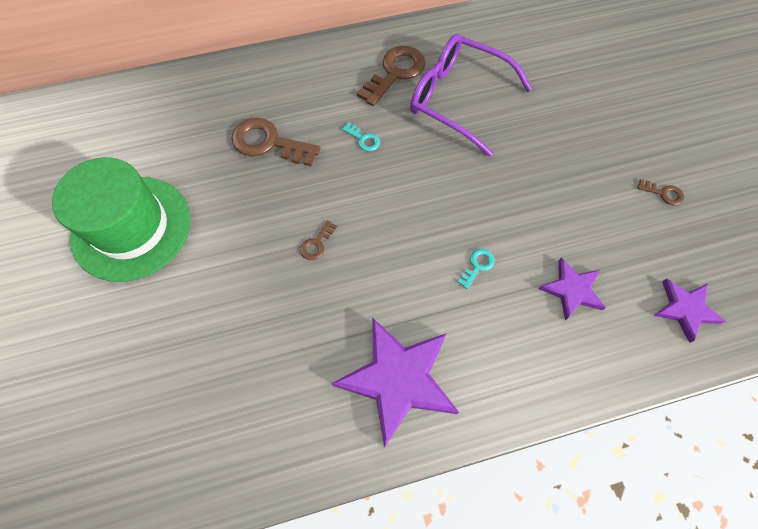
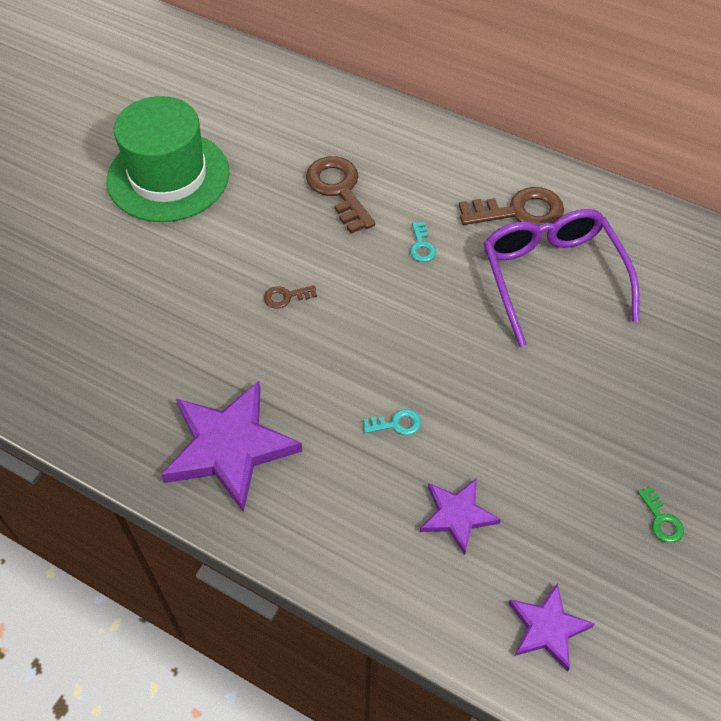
camera: 45 degrees right, 10 degrees down
brown key [638,179,684,205] -> green key [638,487,684,543]

